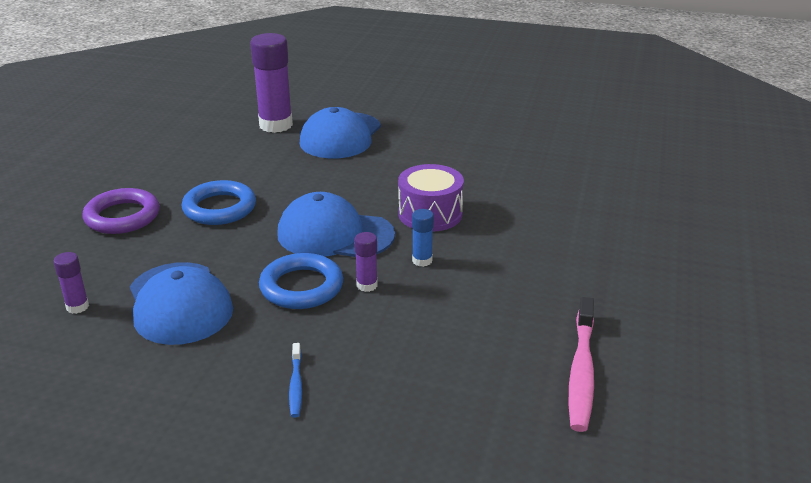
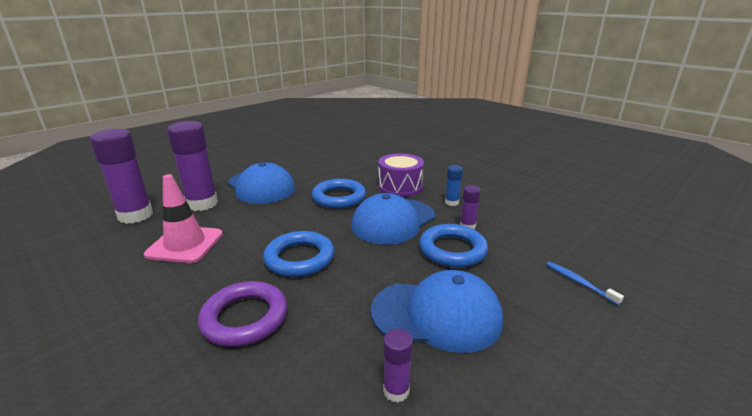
camera: 60 degrees left, 5 degrees down
blue toothbrush [289,343,302,417] -> blue toothbrush turned 150 degrees counterclockwise [546,262,624,305]
pink toothbrush [568,297,594,432] -> none
none -> purple glue stick [90,129,153,224]
none -> pink traffic cone [144,174,223,263]
none -> blue ring [312,179,366,209]

